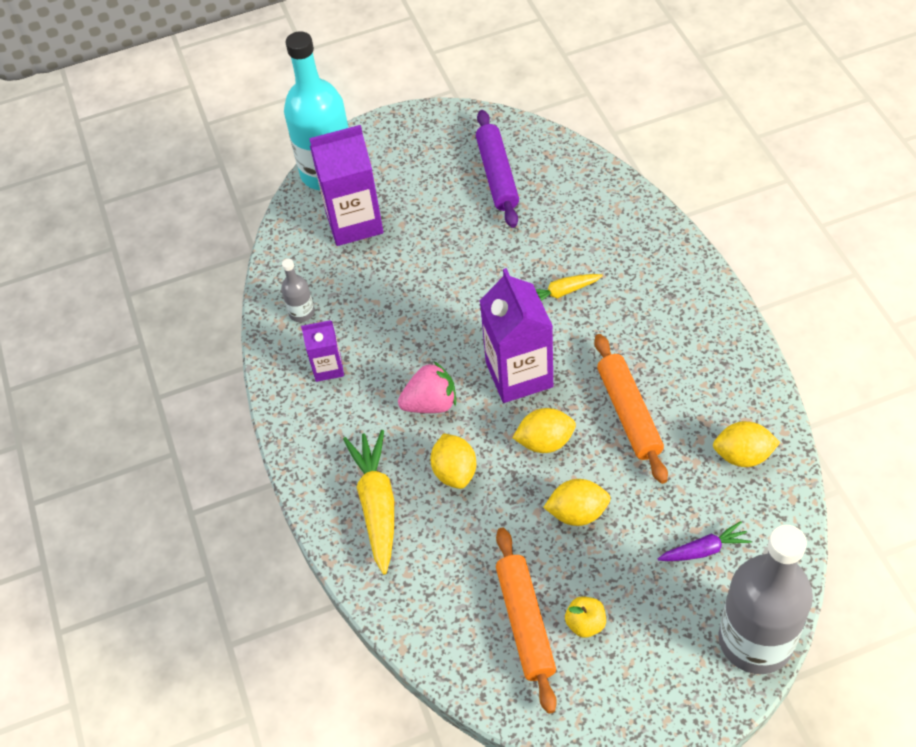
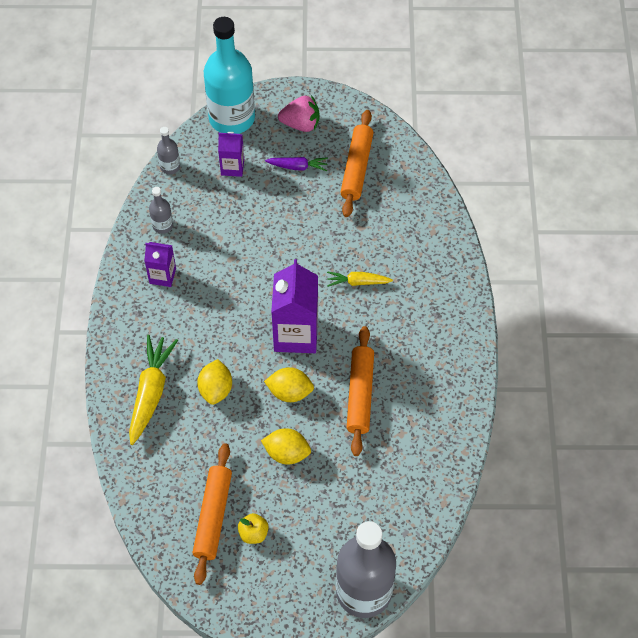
camera: 15 degrees right, 5 degrees up
purple carton [309,125,383,246] -> purple carton [218,132,244,177], size x0.55
pink strawberry [398,361,456,413] -> pink strawberry moved to [278,95,319,132]
purple rolling pin [476,110,519,228] -> orange rolling pin [340,110,373,217]
purple carrot [658,521,752,561] -> purple carrot moved to [265,157,328,171]
yellow lemon [713,421,780,467] -> none
none -> grey bottle [157,127,180,174]

